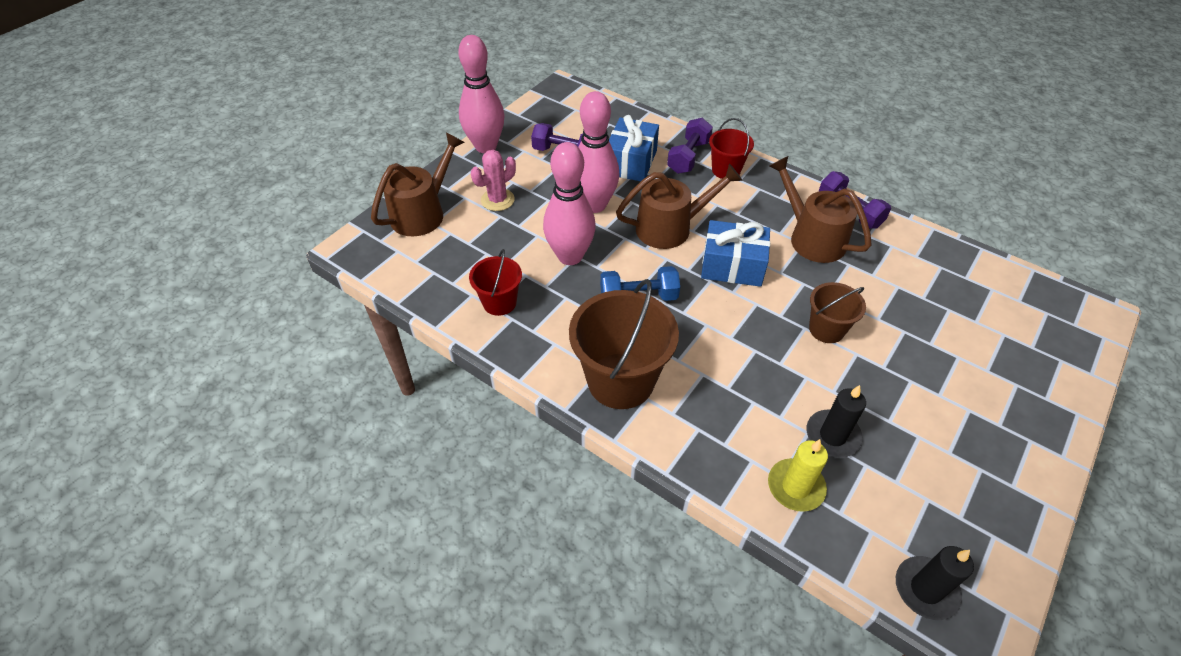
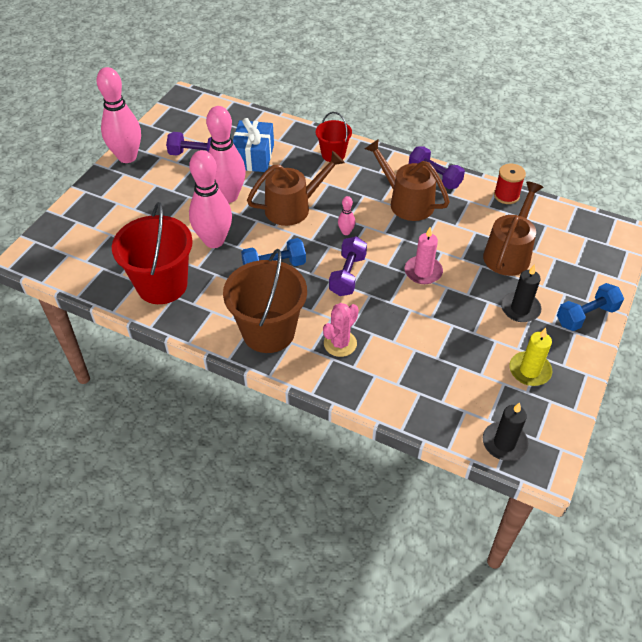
camera: 10 degrees left, 0 degrees up
brown watering can [371,133,465,236] -> brown watering can moved to [483,181,543,276]
red bucket [469,249,522,316] -> red bucket [112,202,193,304], size x1.82
pink cactus [471,150,516,211] -> pink cactus moved to [323,303,359,357]
purple dumbbell [667,118,713,174] -> purple dumbbell moved to [329,236,367,296]
blue gift [701,220,770,287] -> pink bowling pin [338,196,355,235]
yellow candle [768,439,828,512] -> yellow candle moved to [509,328,552,386]
black candle [807,385,866,458] -> black candle moved to [501,264,541,322]
brown bucket [809,282,866,343] -> pink candle [405,227,443,284]
none -> red spool [494,163,526,204]
none -> blue dumbbell [557,283,624,331]

